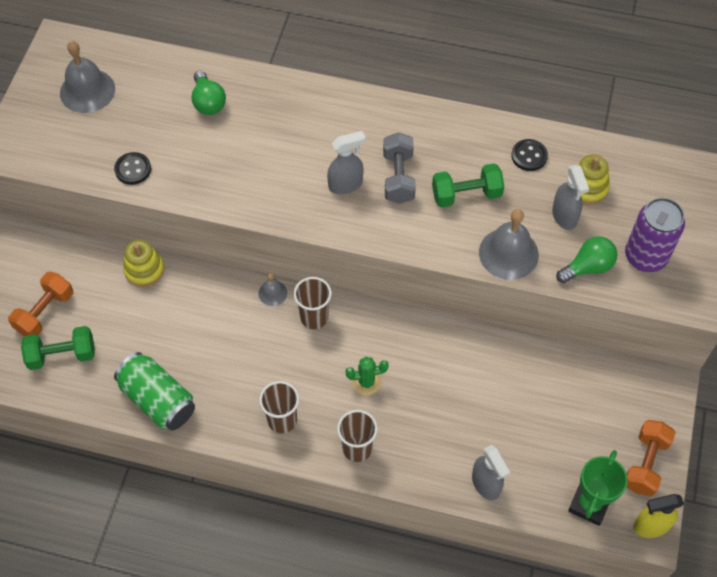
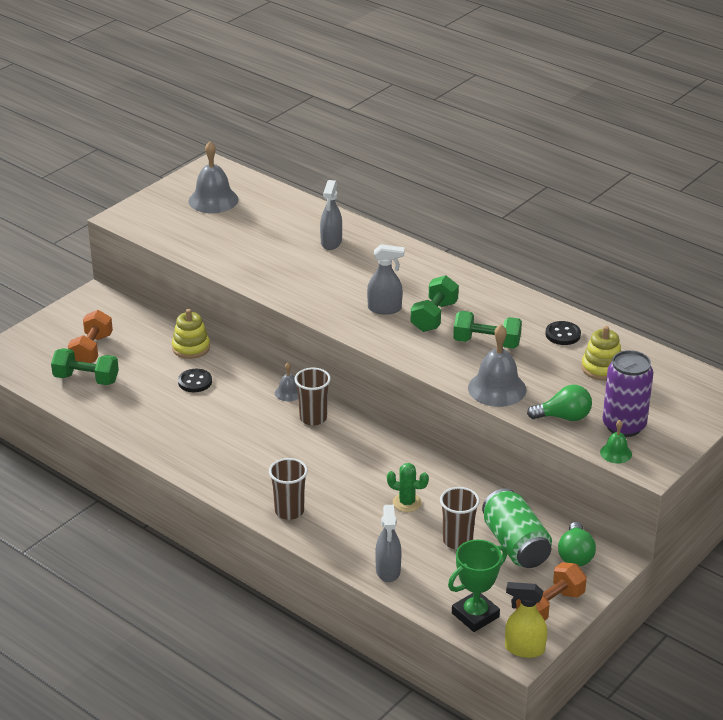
camera: 25 degrees right, 25 degrees down
orange dumbbell [8,272,73,336] -> orange dumbbell turned 45 degrees counterclockwise [68,310,113,363]
black button [114,152,151,185] -> black button moved to [178,369,212,392]
green can [114,352,195,431] -> green can moved to [482,488,552,568]
green light bulb [192,70,226,115] -> green light bulb moved to [558,522,596,567]
brown cup [259,381,299,433] -> brown cup moved to [440,487,480,550]
green cactus [345,357,389,395] -> green cactus moved to [387,463,429,512]
grey dumbbell [383,132,416,204] -> green dumbbell [411,275,459,332]
grey spray bottle [552,165,589,230] -> grey spray bottle moved to [320,180,342,250]
none -> green bell [600,420,632,464]

